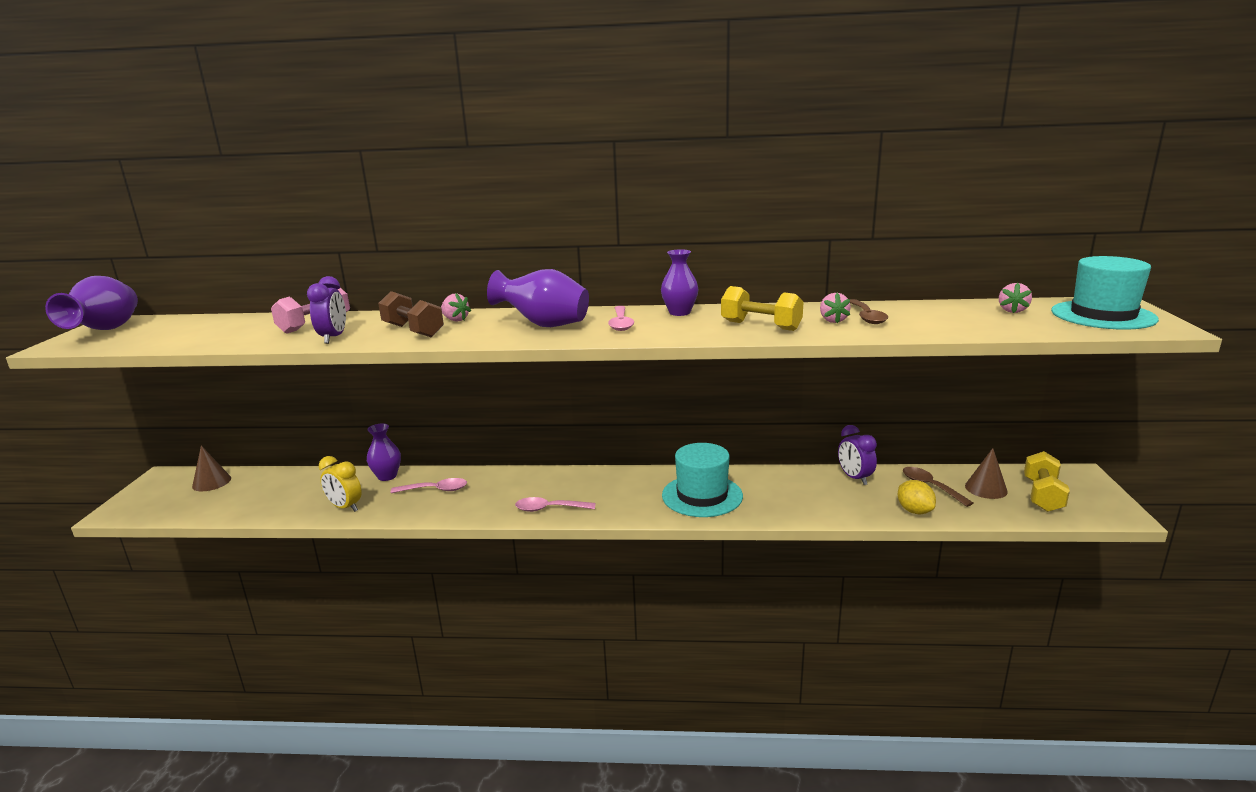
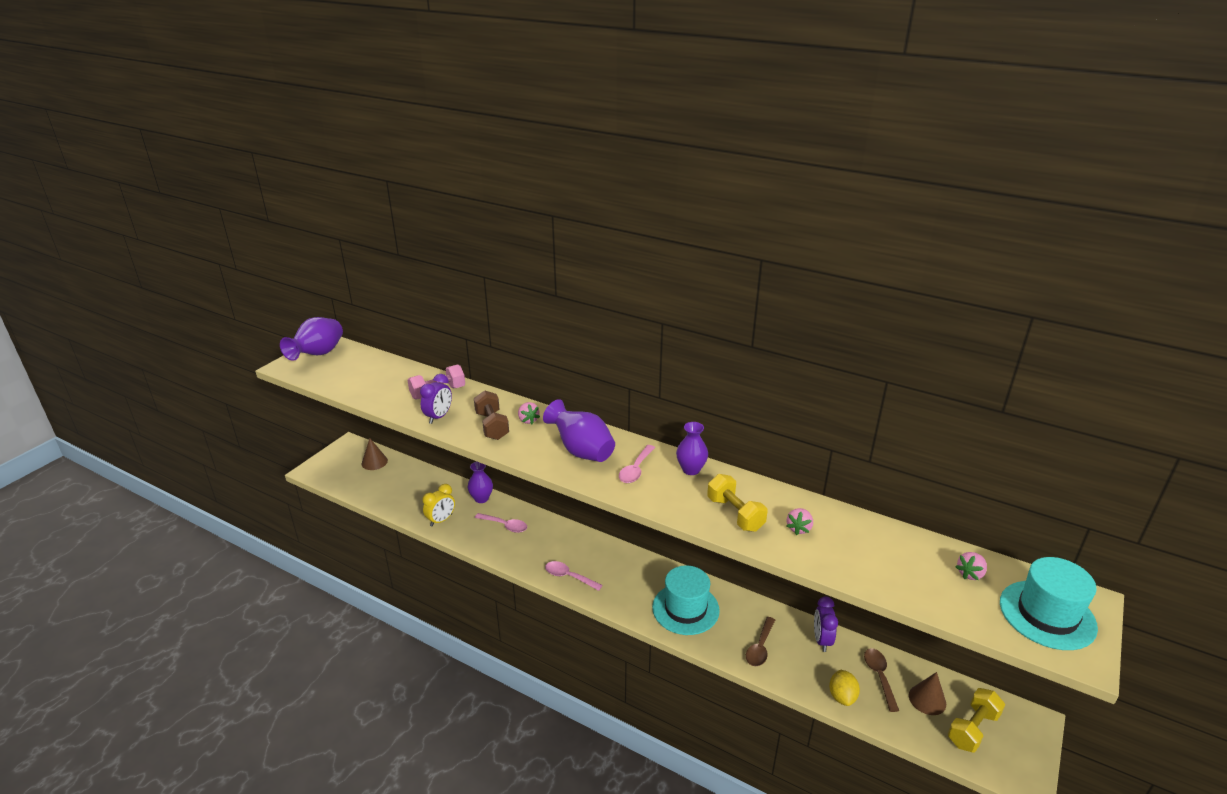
camera: 25 degrees right, 10 degrees up
yellow clock [319,456,362,512] -> yellow clock turned 105 degrees counterclockwise [422,484,455,527]
brown spoon [850,299,888,324] -> brown spoon moved to [746,617,775,666]

